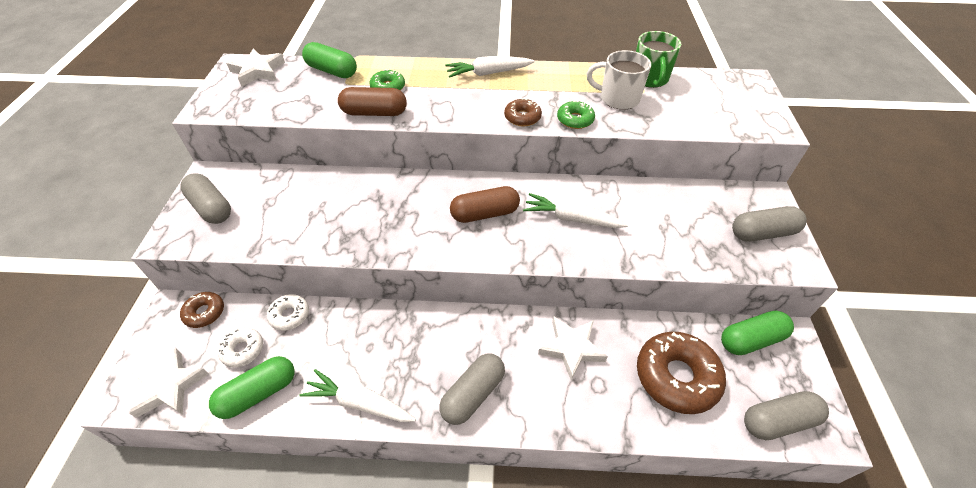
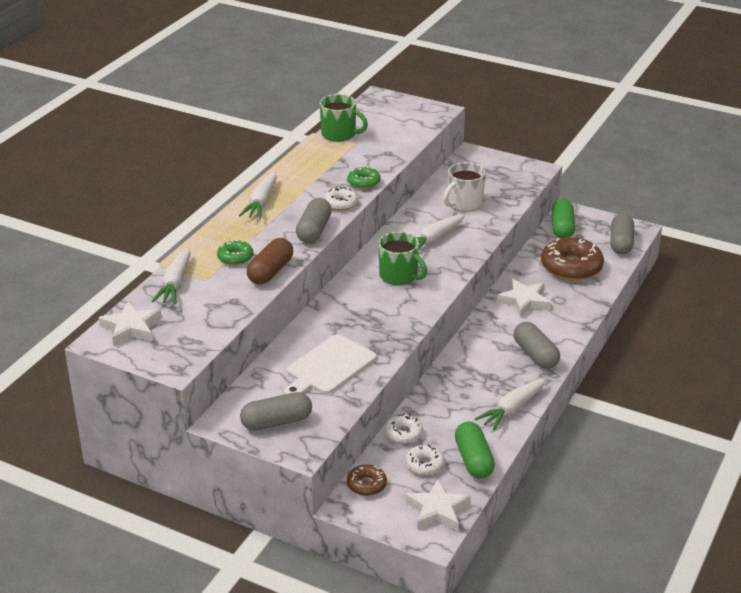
camera: 65 degrees left, 15 degrees down
green capsule [302,42,357,78] -> white carrot [151,247,191,304]
brown capsule [450,186,520,223] -> green mug [378,232,427,285]
brown donut [504,98,542,126] -> white donut [324,187,358,210]
white mug [587,50,651,110] -> white mug moved to [443,162,486,211]
grey capsule [732,206,807,241] -> grey capsule moved to [296,198,332,243]
none -> white cutting board [284,334,377,395]

